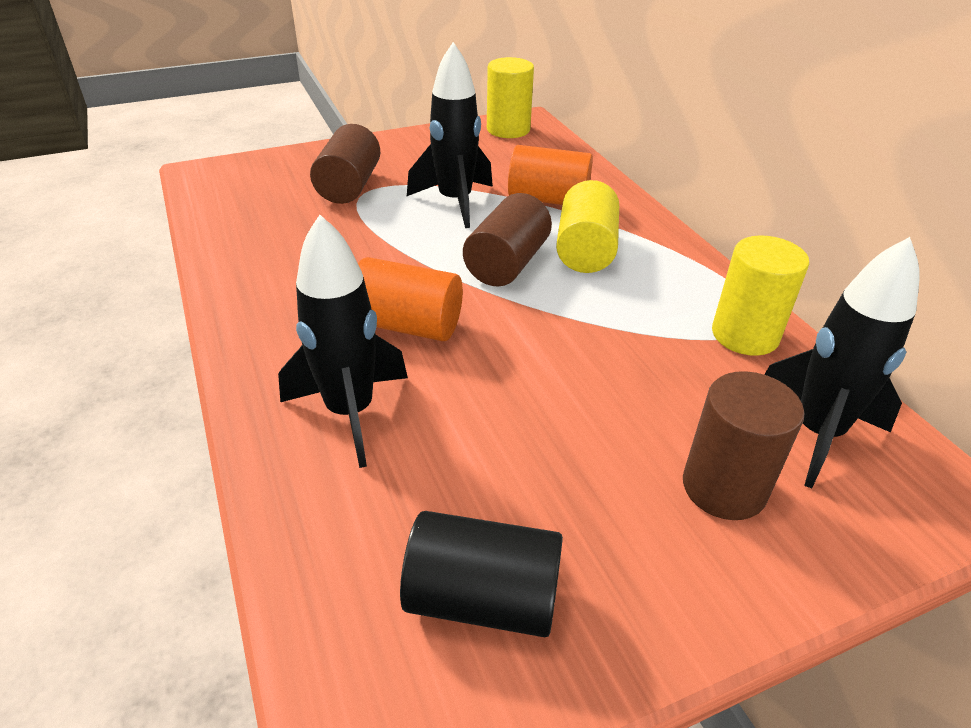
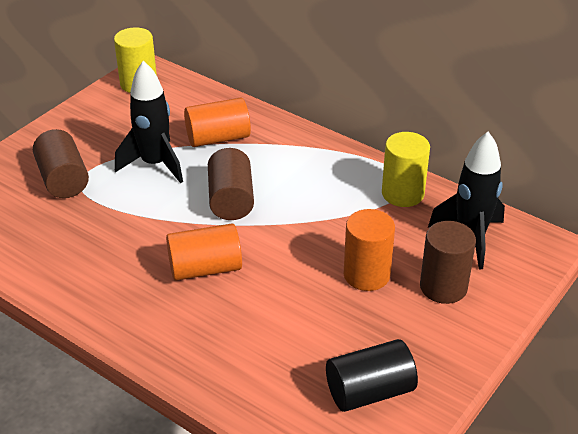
camera: 30 degrees left, 0 degrees up
black rocket [278,215,408,468] -> none
yellow cylinder [556,180,619,273] -> none
none -> orange cylinder [344,209,395,291]

